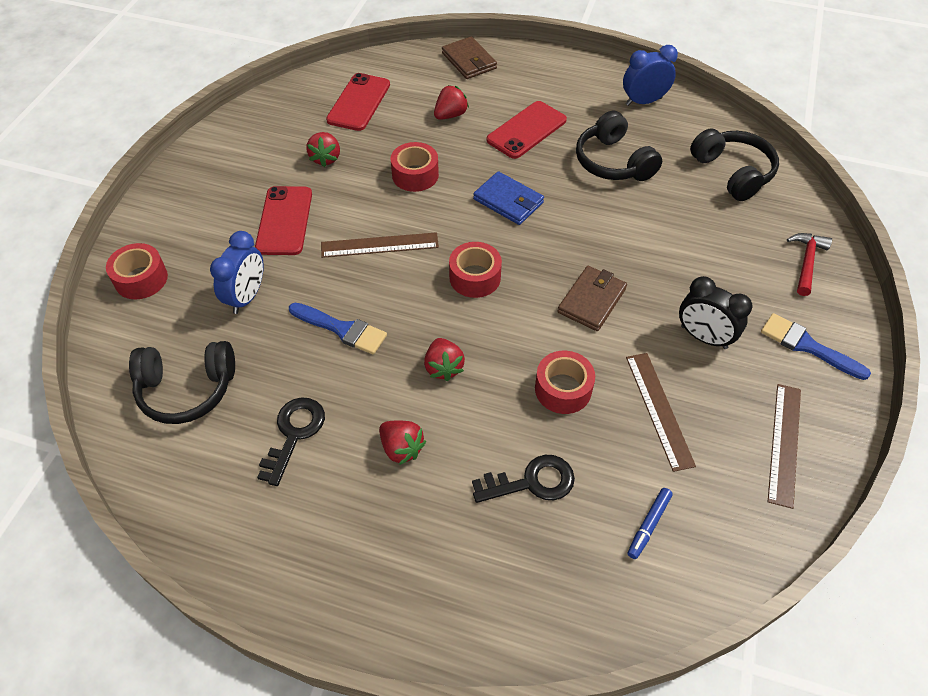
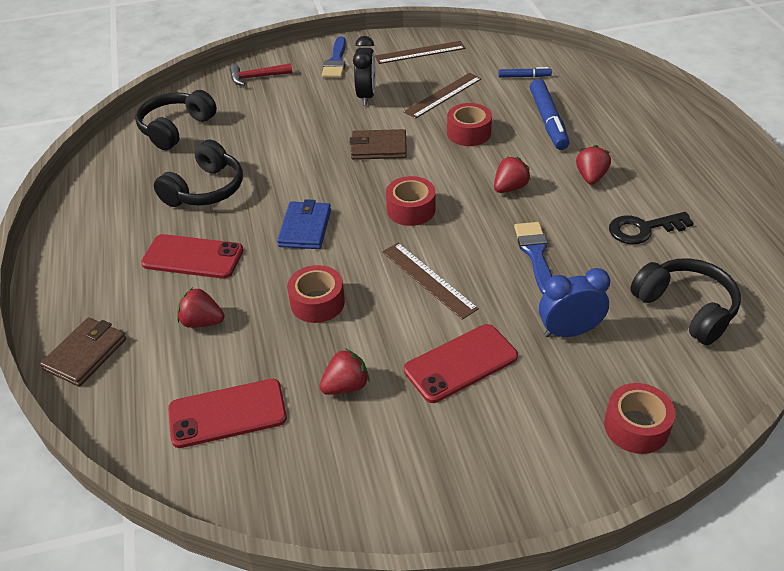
camera: 120 degrees left, 10 degrees down
black key [472,455,575,503] -> blue marker [530,79,569,150]
blue clock [623,45,678,106] -> none

